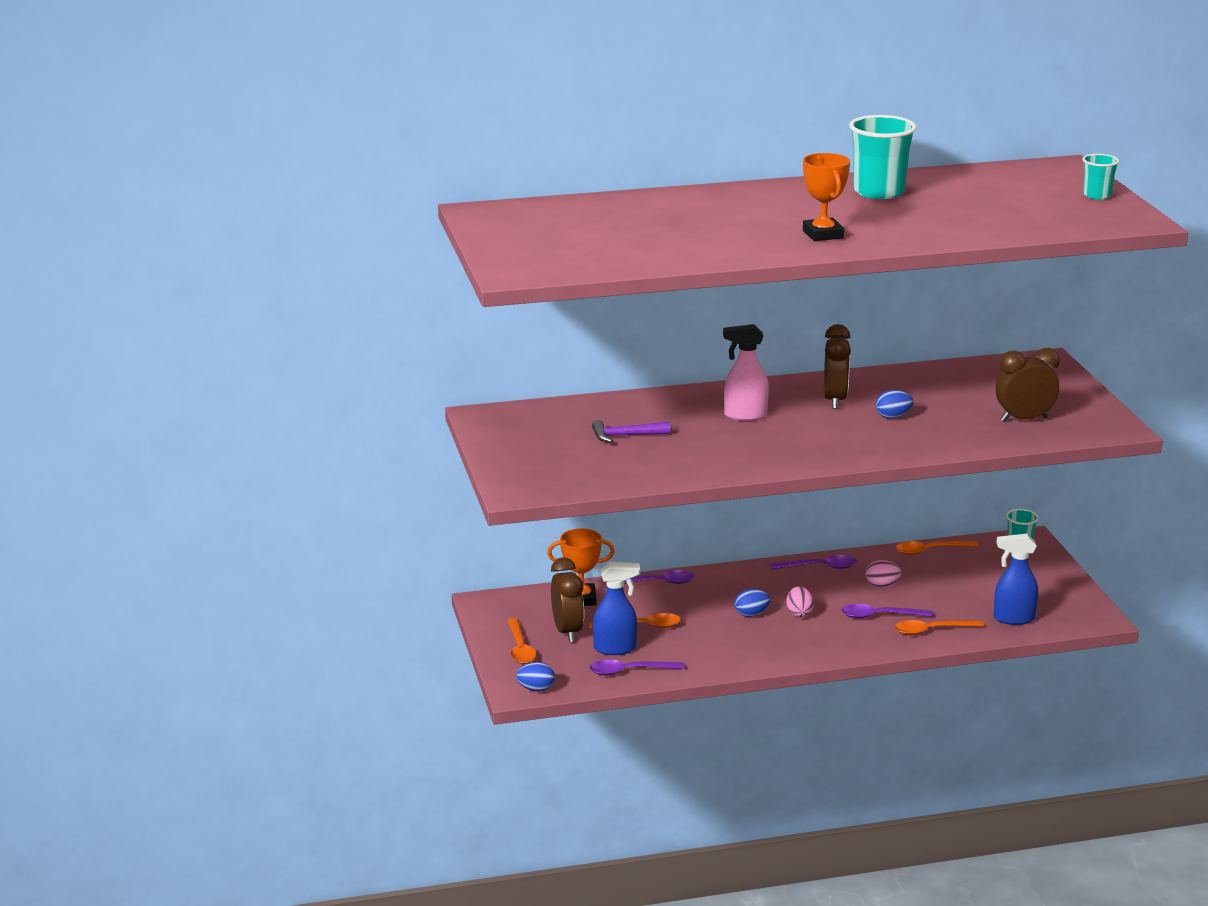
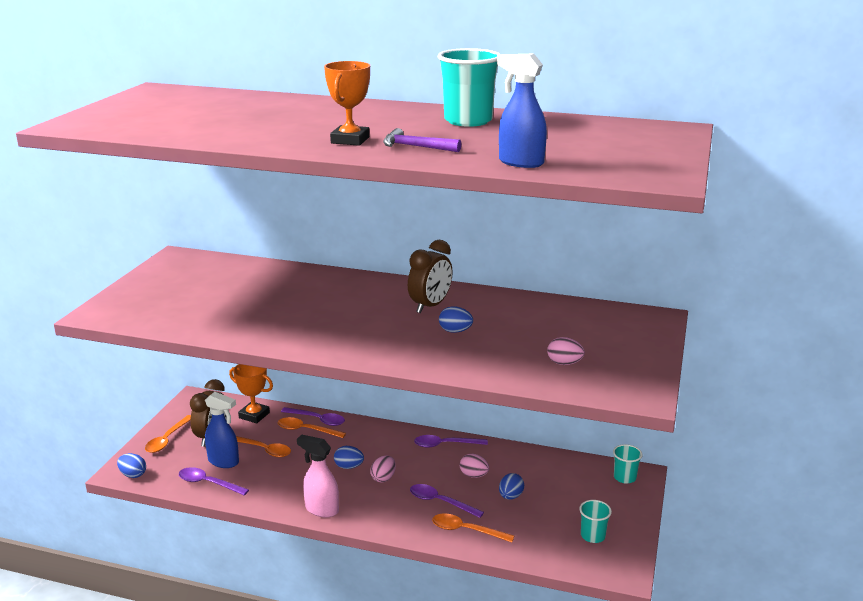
camera: 30 degrees right, 0 degrees up
purple hammer [592,420,670,443] -> purple hammer moved to [383,128,461,152]
pink spray bottle [723,324,769,421] -> pink spray bottle moved to [297,435,339,518]
purple spoon [770,555,857,570] -> purple spoon turned 150 degrees clockwise [414,435,488,448]
orange spoon [895,541,979,555] -> orange spoon moved to [277,417,346,438]
blue spray bottle [994,534,1038,625] -> blue spray bottle moved to [497,54,547,168]
brown clock [996,348,1060,422] -> pink egg [547,337,585,365]
turquoise cup [1083,154,1119,199] -> turquoise cup moved to [579,500,612,543]
none -> blue egg [499,473,524,500]

